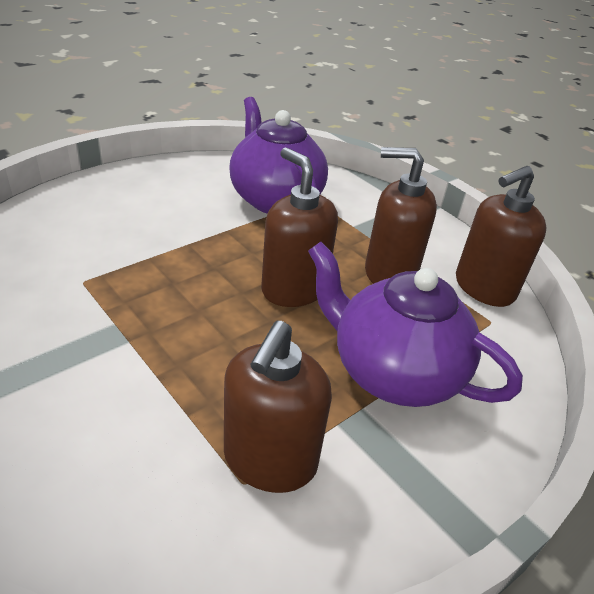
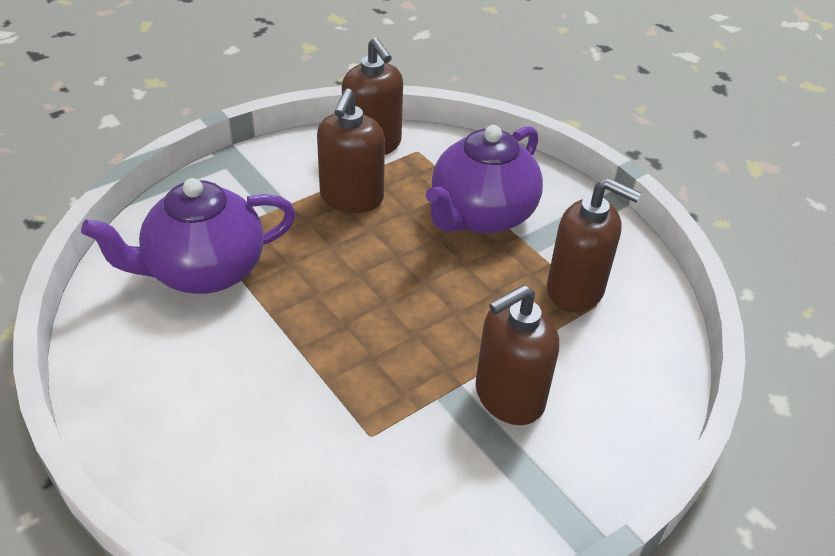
camera: 85 degrees left, 5 degrees up
brown soap dispenser [261,148,338,307] -> brown soap dispenser moved to [476,285,559,425]

